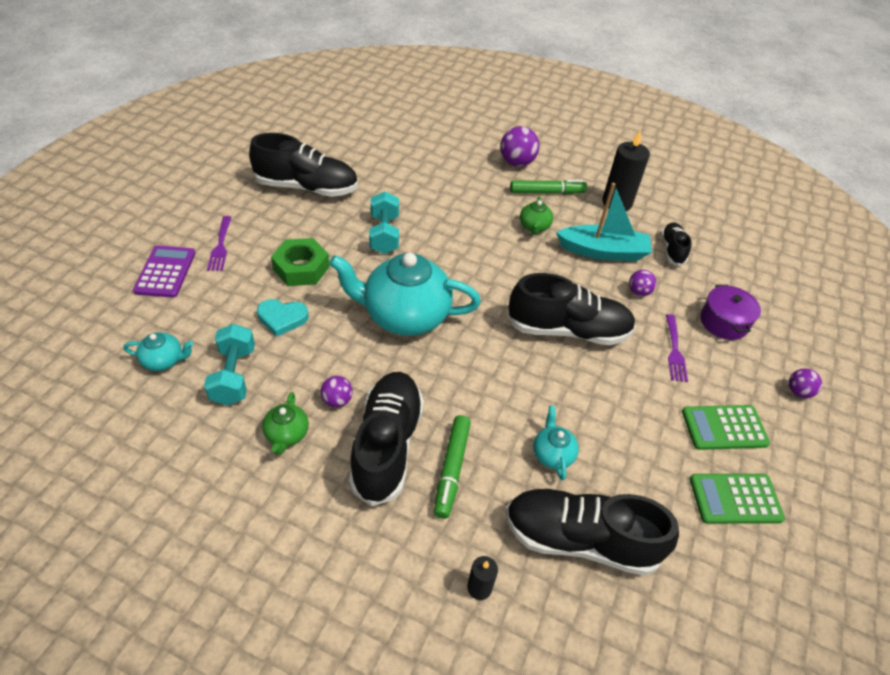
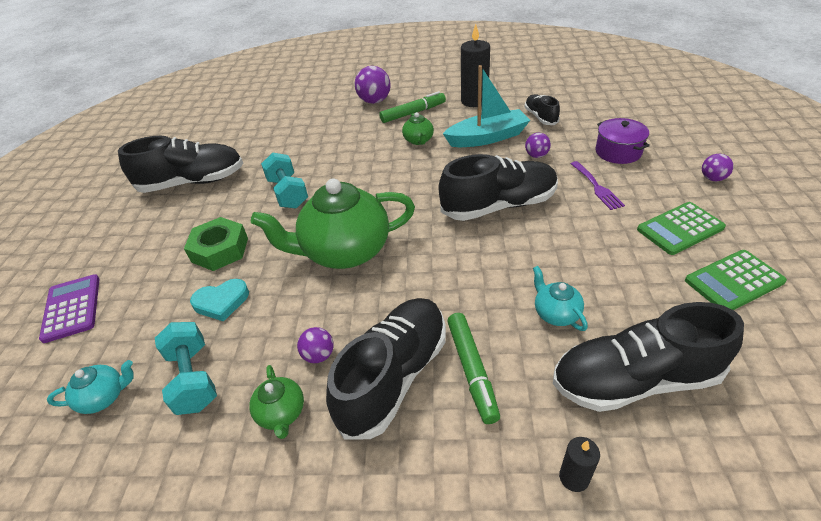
camera: 15 degrees left, 5 degrees down
purple fork [207,216,232,271] -> none
turquoise teapot [329,253,481,336] -> green teapot [251,178,415,269]
black shoe [349,372,424,506] -> black shoe turned 45 degrees clockwise [326,298,446,440]

